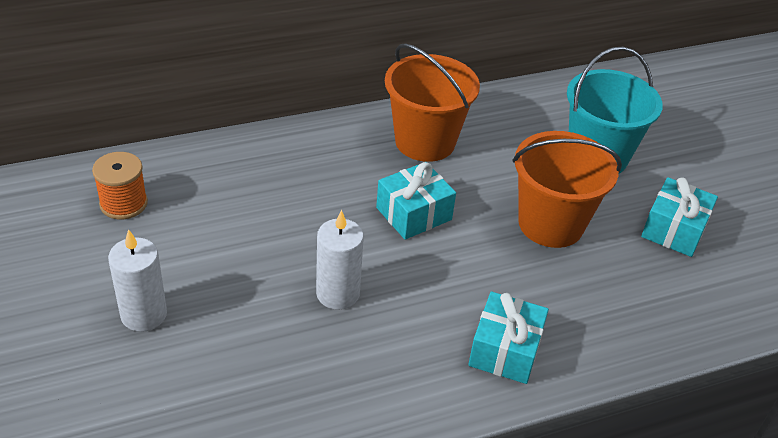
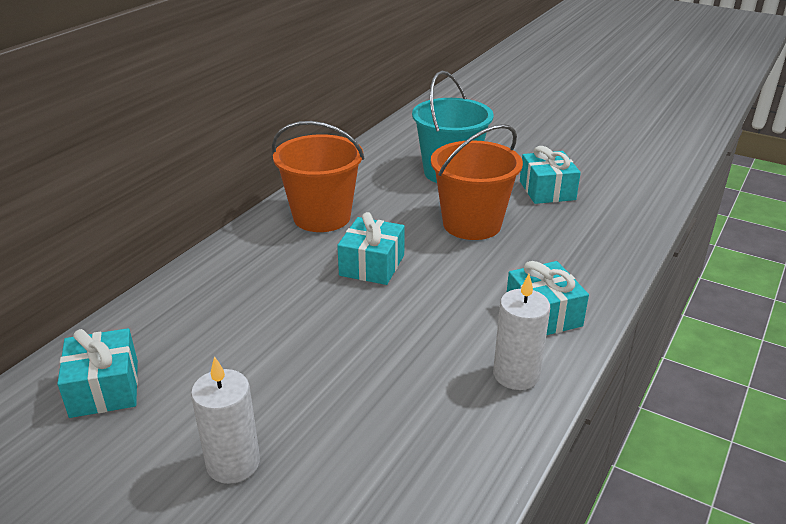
camera: 35 degrees left, 10 degrees down
orange spool [92,152,148,220] -> turquoise gift [57,328,138,418]
white candle [316,210,364,310] -> white candle moved to [493,274,550,390]

